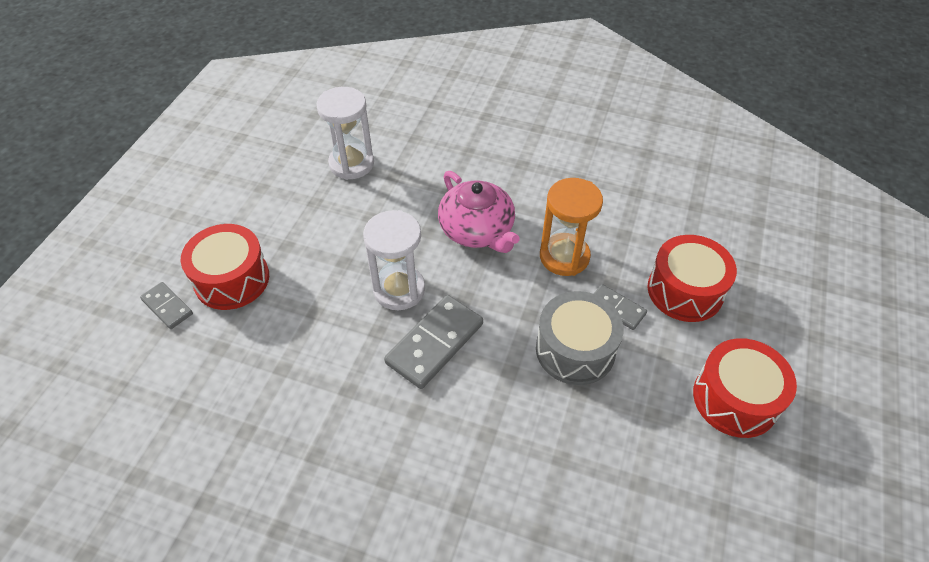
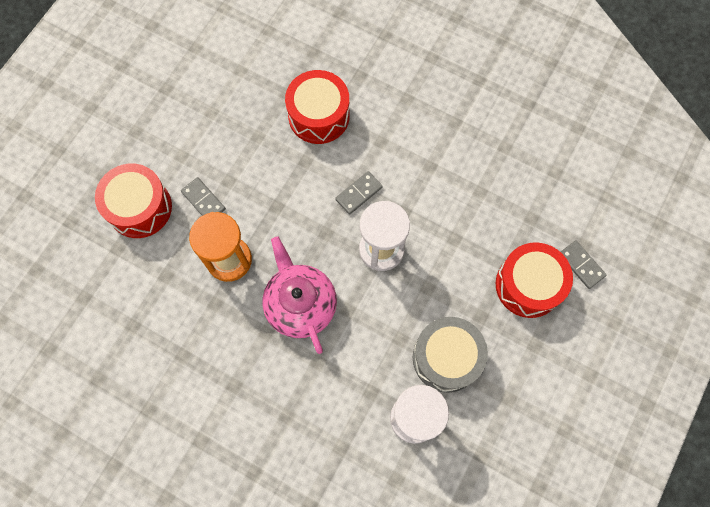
camera: 170 degrees left, 20 degrees up
grey domino [384,295,483,389] -> grey domino [335,171,383,214], size x0.56
grey drum [536,291,624,385] -> grey drum moved to [413,317,488,393]
red drum [693,338,797,438] -> red drum moved to [285,70,350,144]

